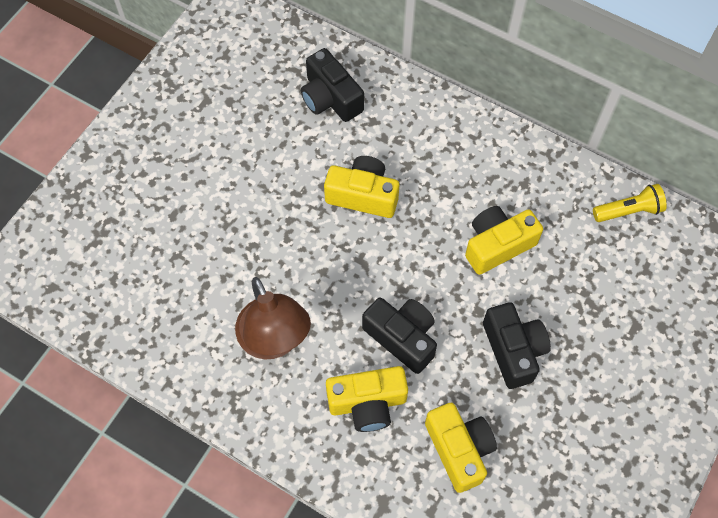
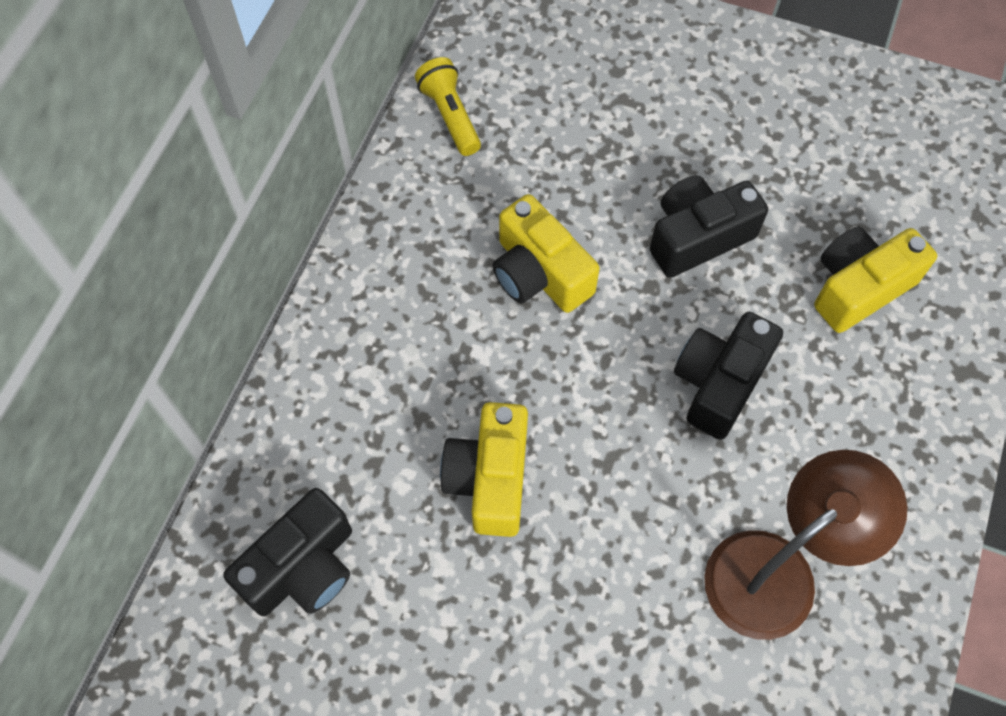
camera: 100 degrees left, 0 degrees up
yellow camera [326,366,408,432] -> none

